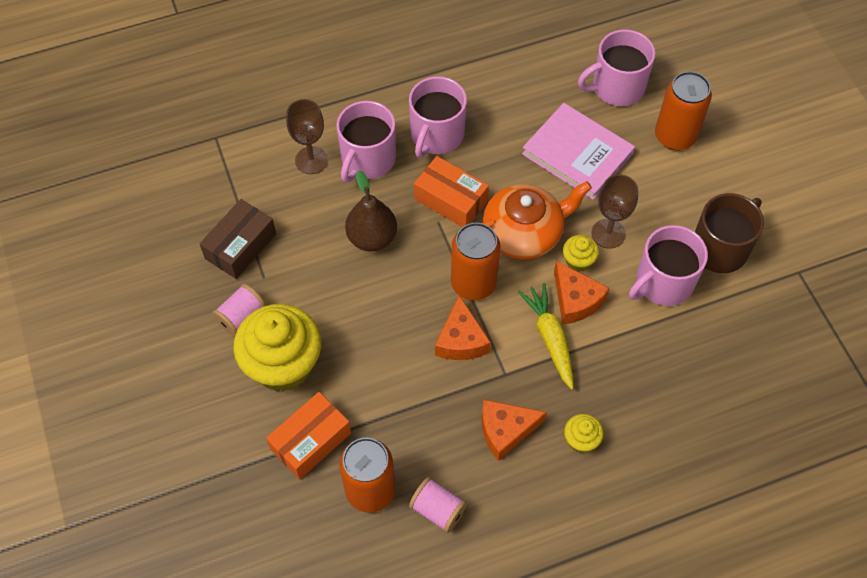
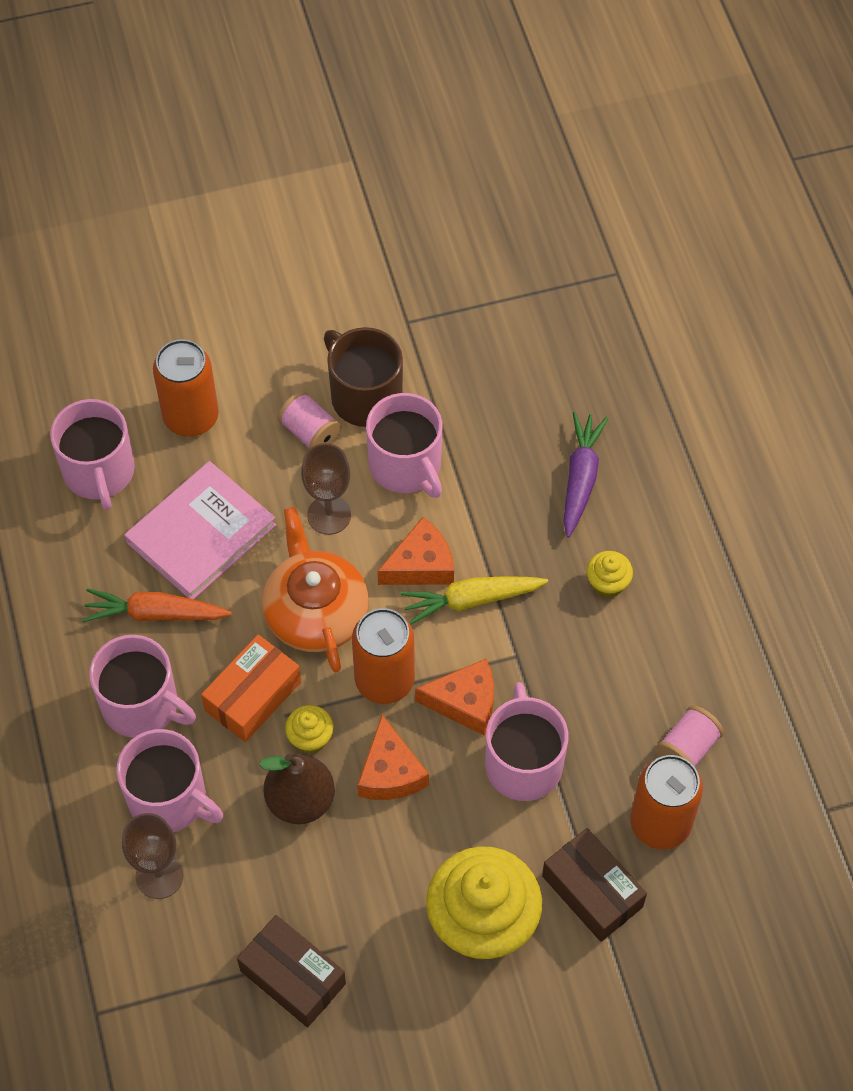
camera: 85 degrees left, 0 degrees up
pink spool [212,284,266,336] -> pink spool moved to [278,391,341,449]
orange box [266,392,351,479] -> brown box [542,828,647,942]
orange cheese [482,400,547,461] -> orange cheese moved to [357,715,429,800]
yellow cupcake [563,235,599,272] -> yellow cupcake moved to [285,705,333,754]
none -> orange carrot [82,588,232,622]
none -> pink mug [485,682,568,801]
none -> purple carrot [563,412,608,538]

